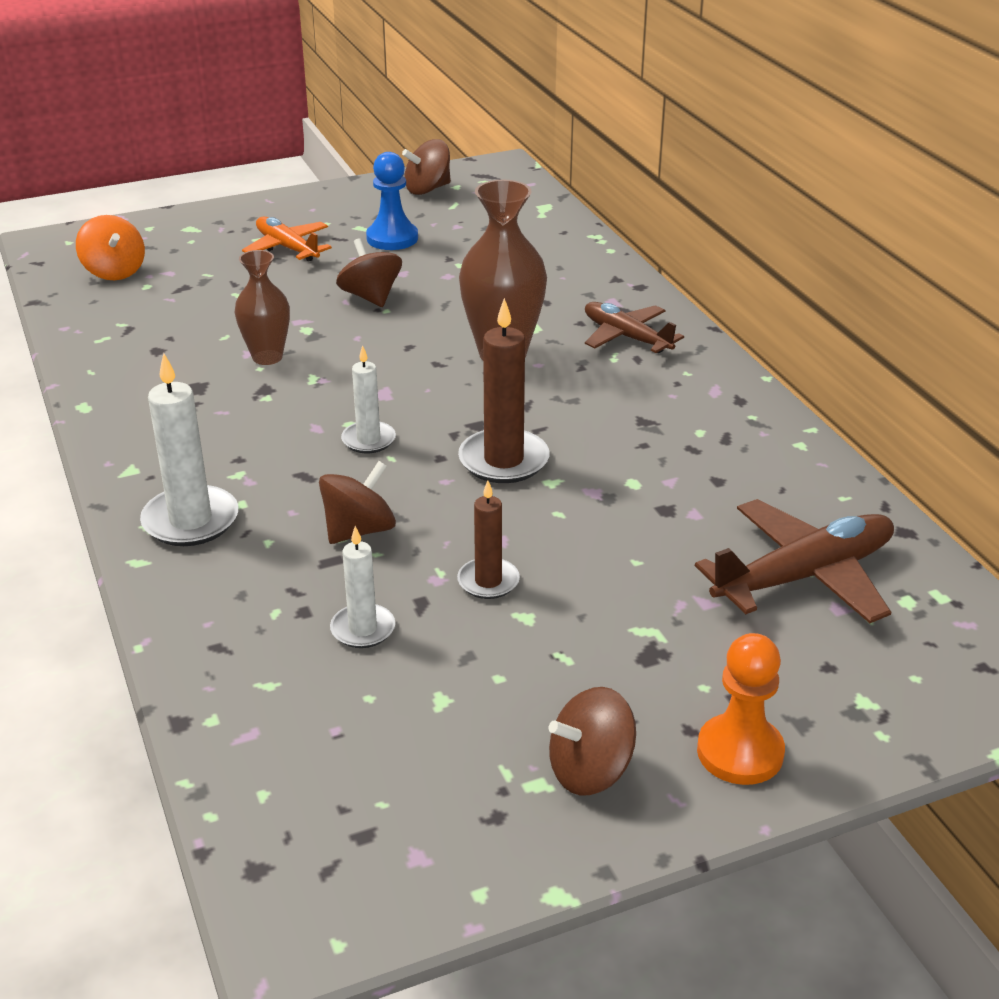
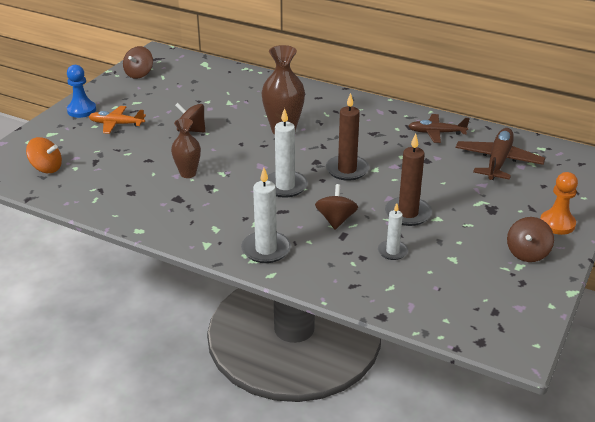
camera: 40 degrees left, 0 degrees up
white candle [341,345,396,453] -> white candle [267,108,308,198], size x1.64
blue pawn [366,152,418,250] -> blue pawn moved to [67,65,96,118]
brown candle [457,481,520,599] -> brown candle [385,134,432,226], size x1.64
brown plane [585,302,684,353] -> brown plane moved to [408,114,470,143]

